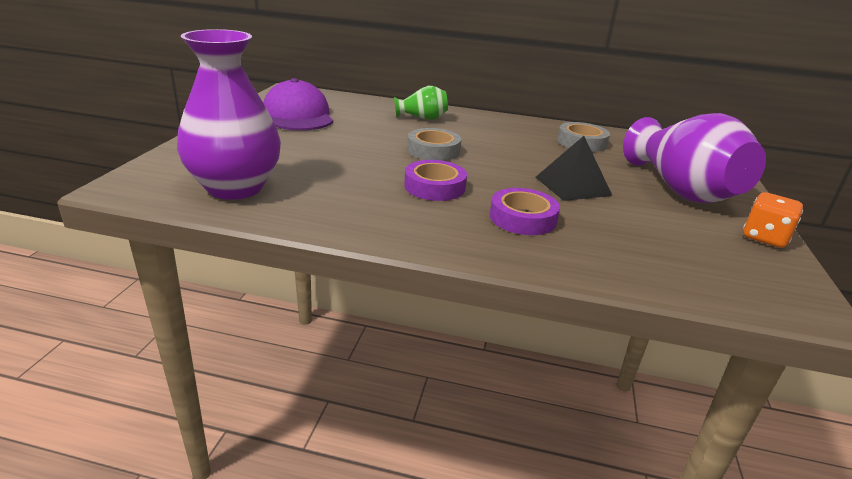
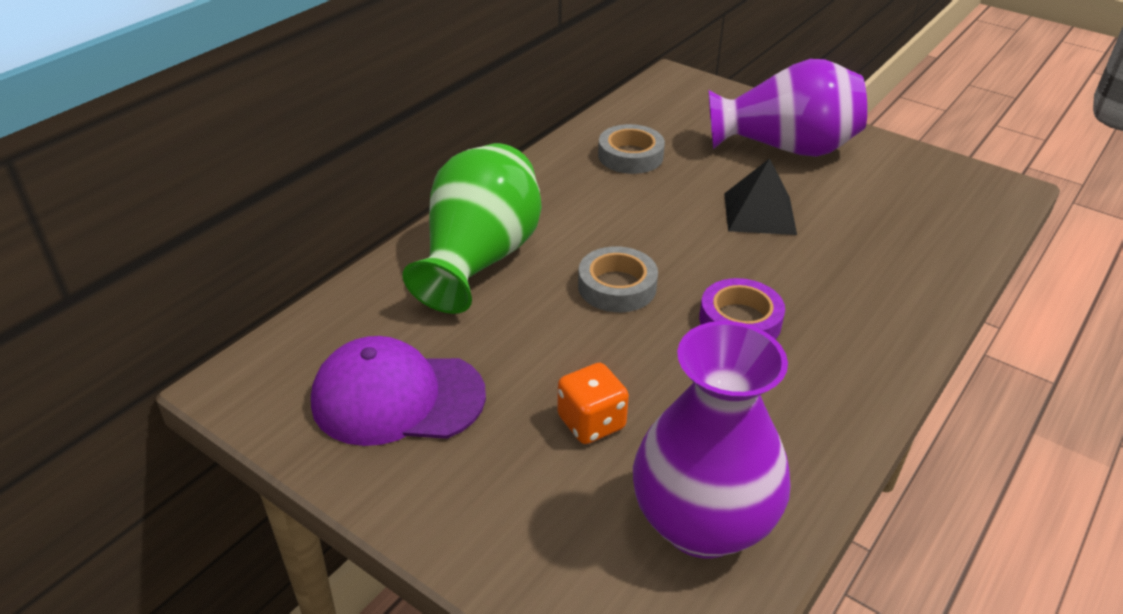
camera: 65 degrees left, 10 degrees up
green vase [394,86,448,120] -> green vase [403,143,542,314], size x2.02
purple tape [490,188,560,235] -> none
orange dice [743,192,803,248] -> orange dice moved to [557,363,629,444]

